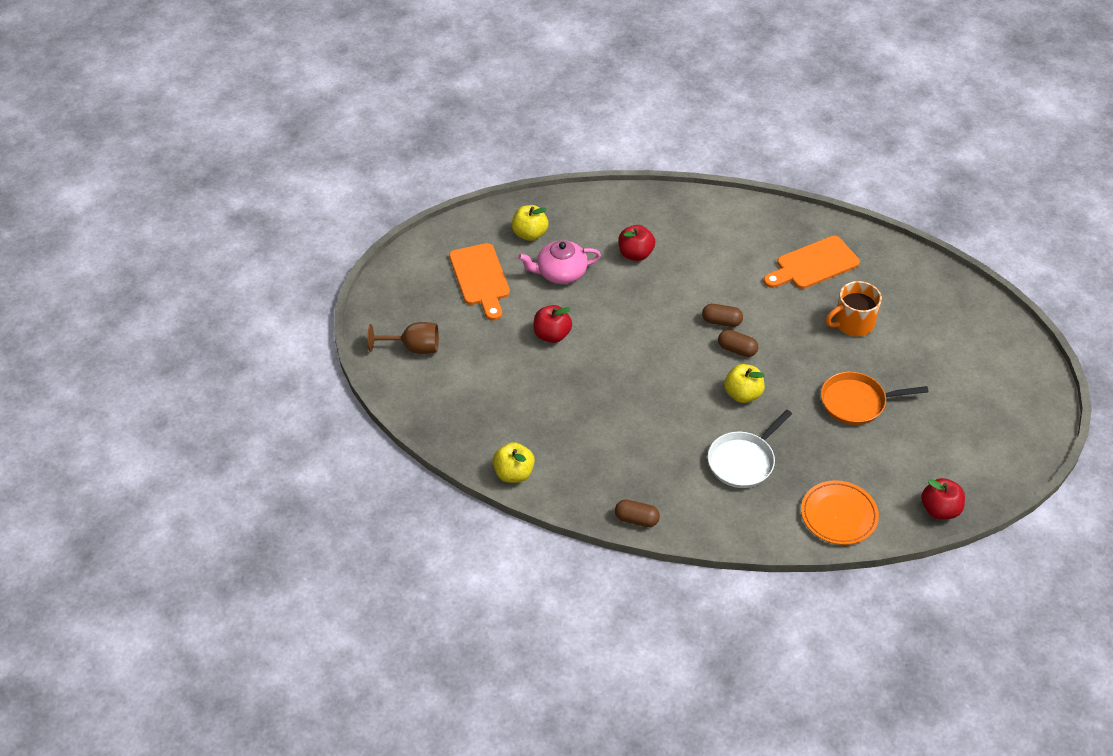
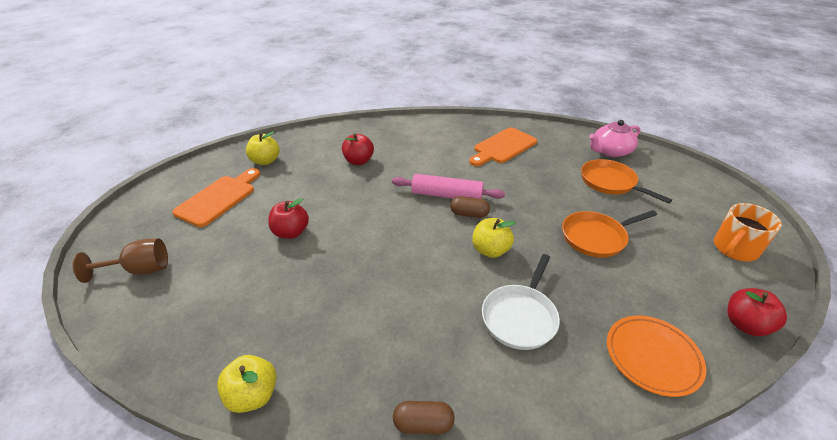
camera: 15 degrees left, 10 degrees down
orange cutting board [449,243,510,321] -> orange cutting board turned 120 degrees counterclockwise [172,168,260,227]
pink teapot [518,240,601,284] -> pink teapot moved to [589,120,640,157]
brown capsule [702,304,743,327] -> pink rolling pin [392,174,505,199]
orange mug [826,281,882,336] -> orange mug moved to [714,203,782,261]
none -> orange pan [581,159,672,203]

